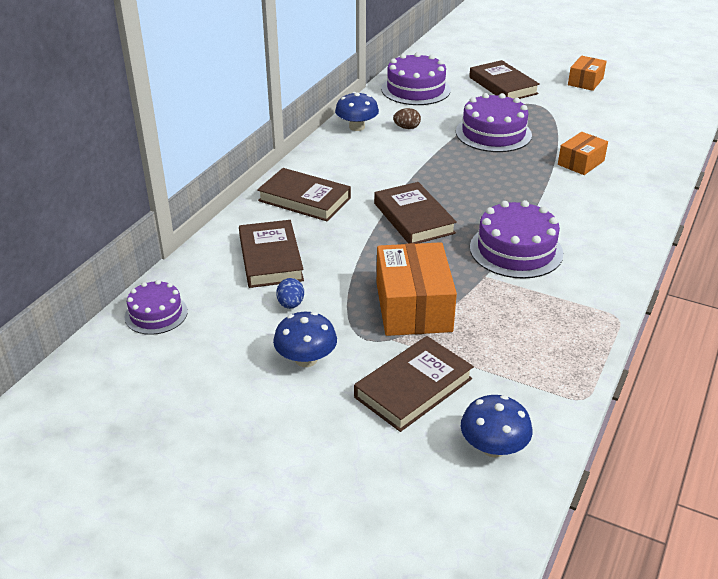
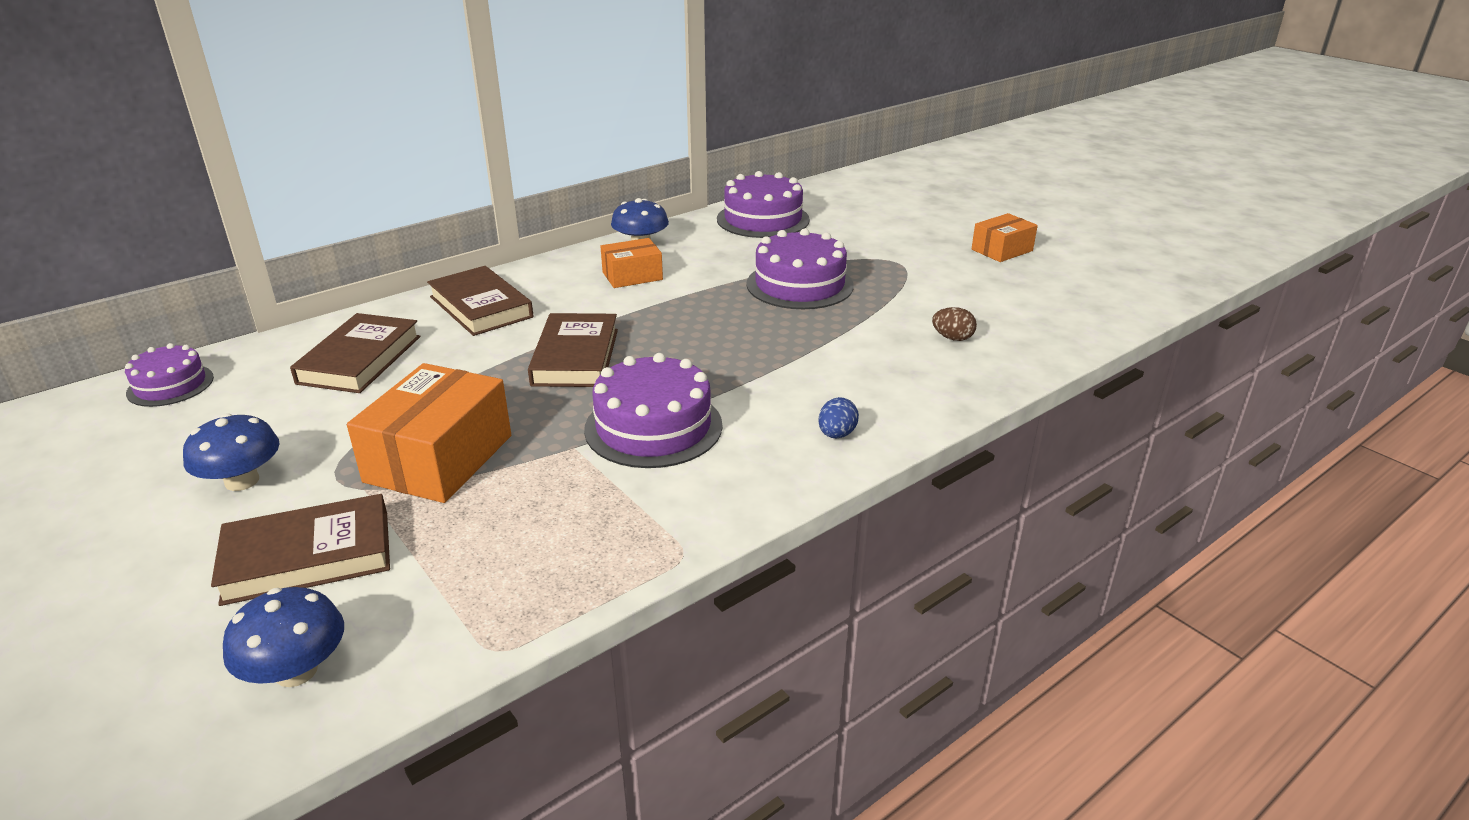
camera: 25 degrees right, 5 degrees down
blue egg [276,278,304,309] -> blue egg moved to [818,397,859,439]
brown egg [393,108,421,129] -> brown egg moved to [932,307,977,341]
brown book [469,60,540,99] -> none
orange box [558,132,608,175] -> orange box moved to [600,238,663,288]

